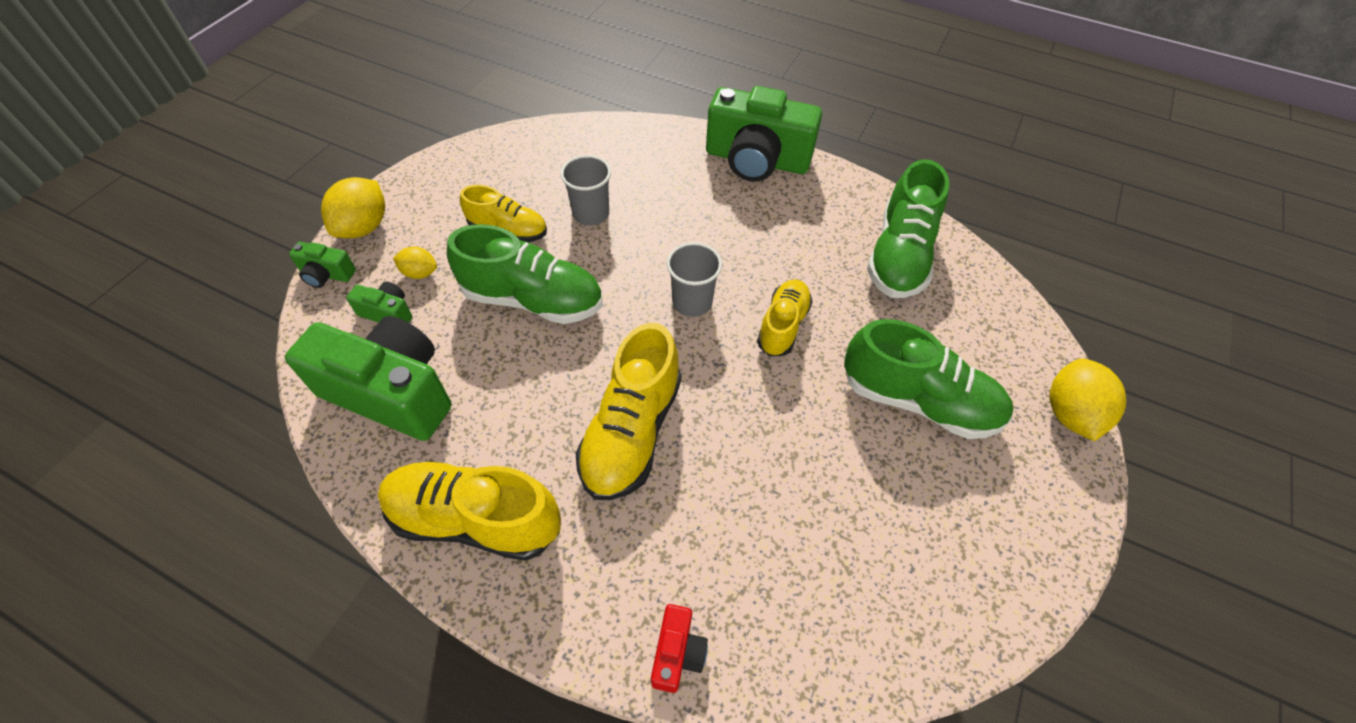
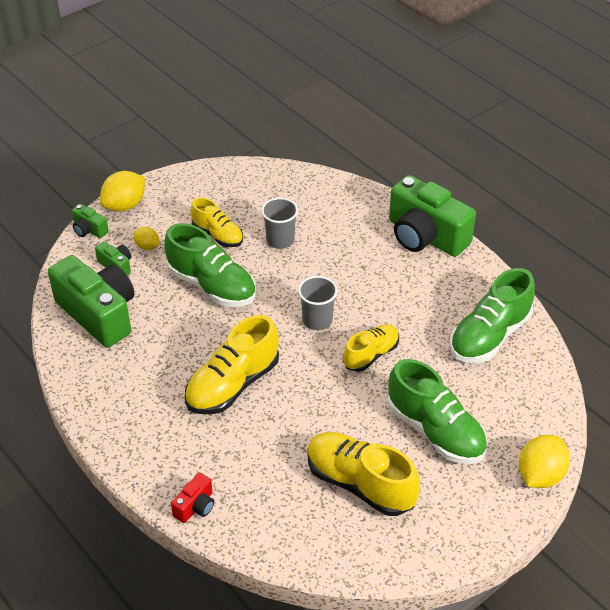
camera: 25 degrees right, 10 degrees down
yellow shoe [378,461,561,561] -> yellow shoe moved to [308,432,420,516]

